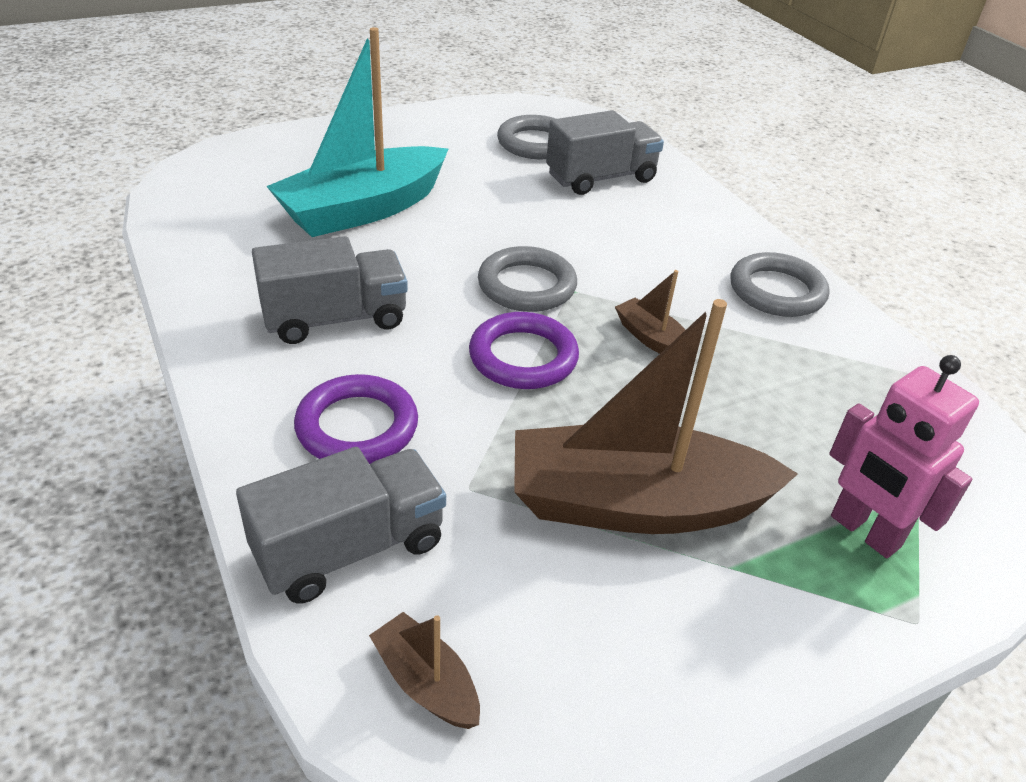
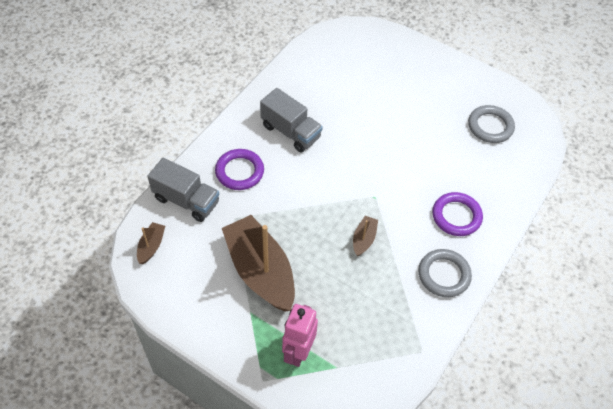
camera: 60 degrees right, 15 degrees up
turquoise boat [266,27,448,237] -> none
purple ring [469,312,579,389] -> purple ring moved to [432,192,483,236]
grey ring [478,246,577,312] -> none
grey truck [546,110,664,195] -> none

